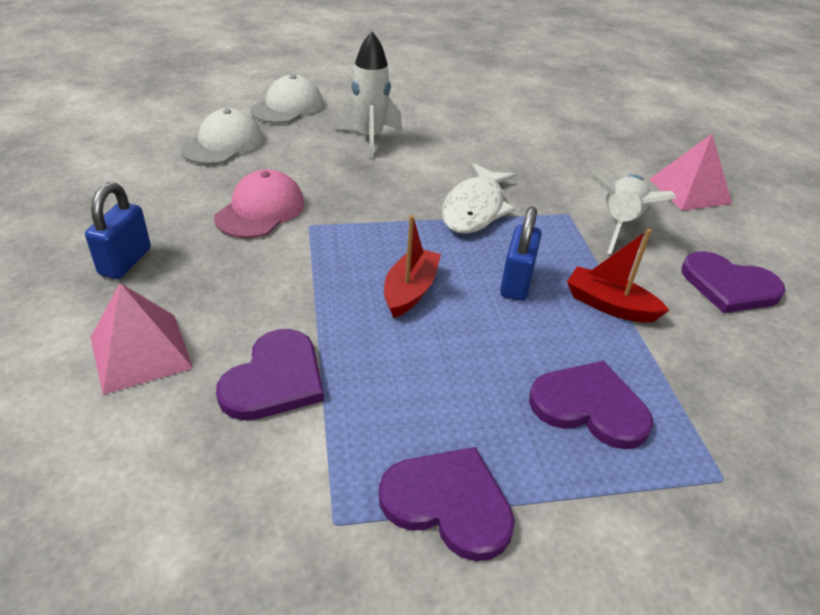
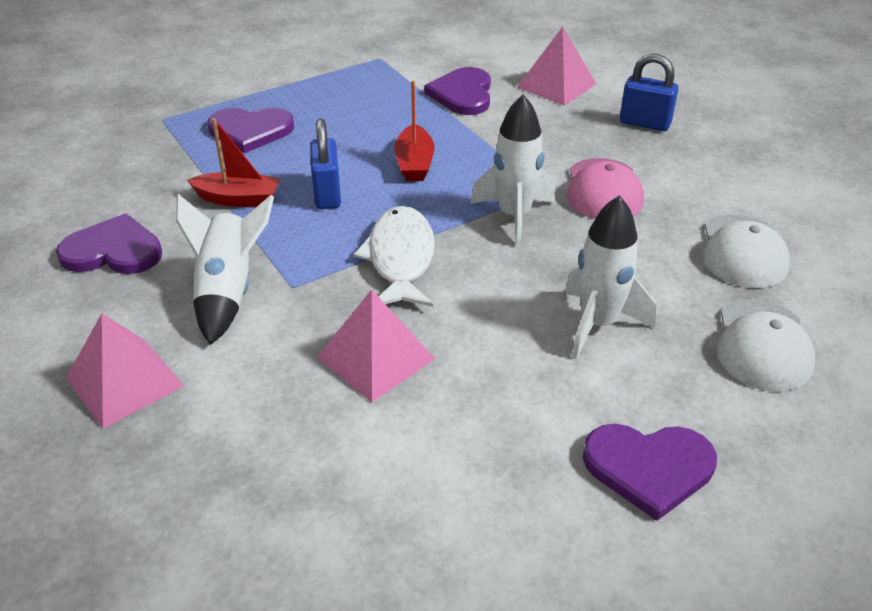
camera: 160 degrees right, 0 degrees up
blue padlock [85,182,151,279] -> blue padlock turned 60 degrees counterclockwise [620,54,678,131]
purple heart [379,447,515,561] -> purple heart moved to [583,424,717,521]
none -> pink pyramid [317,289,435,402]
none -> white rocket [470,95,555,247]

